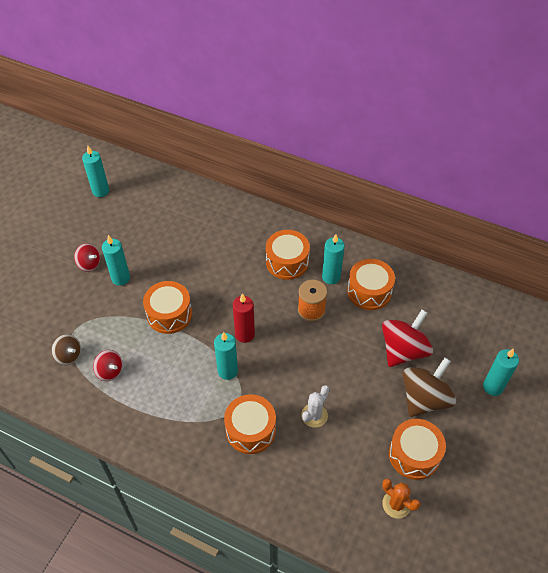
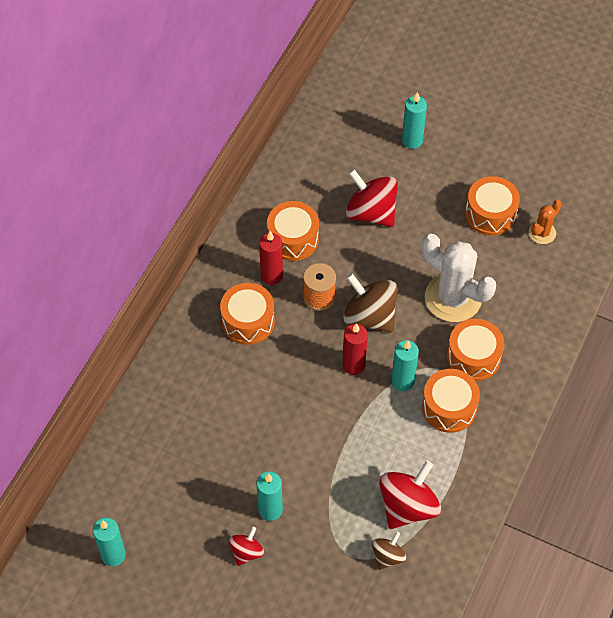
camera: 90 degrees left, 5 degrees up
red spinning top [93,350,123,381] -> red spinning top [379,461,441,529], size x1.85
orange drum [143,281,192,334] -> orange drum moved to [422,369,480,433]
white cactus [301,385,329,428] -> white cactus [422,234,496,322], size x2.03
turquoise candle [322,234,345,284] -> red candle [259,231,283,285]
brown spinning top [403,358,456,417] -> brown spinning top moved to [343,273,398,333]

